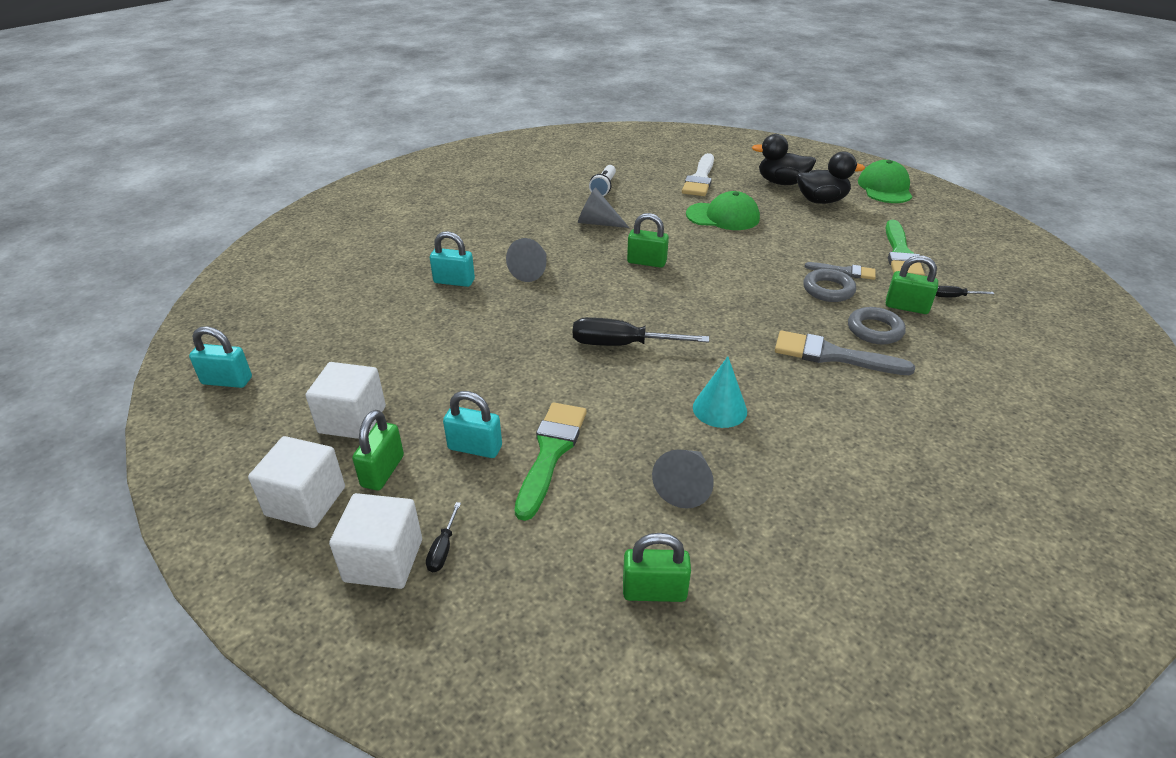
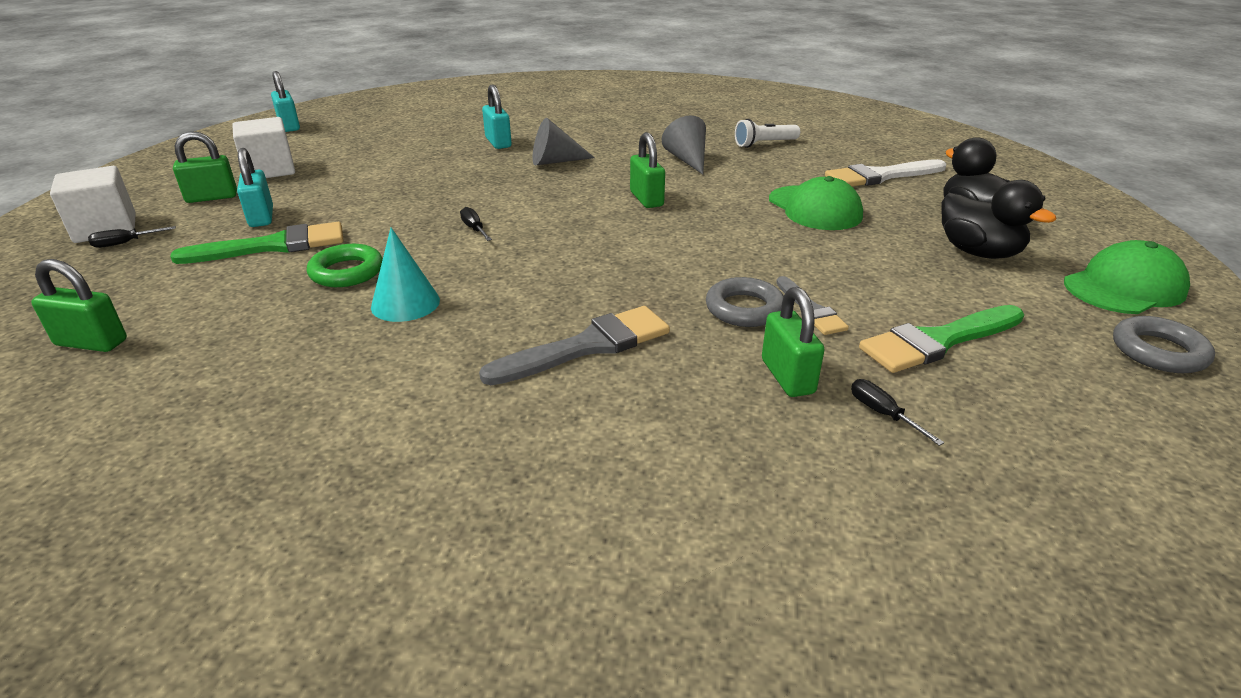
camera: 55 degrees right, 5 degrees down
white cube [248,436,345,528] -> none
black screwdriver [573,317,709,346] -> black screwdriver [460,207,492,241], size x0.47
green padlock [623,533,691,602] -> green padlock turned 45 degrees counterclockwise [31,259,127,352]
grey cone [652,449,714,508] -> none
grey brush [775,331,915,375] -> grey brush turned 75 degrees clockwise [479,306,670,385]
grey ring [848,307,906,344] -> grey ring moved to [1113,316,1215,373]
none -> green ring [307,244,383,287]

